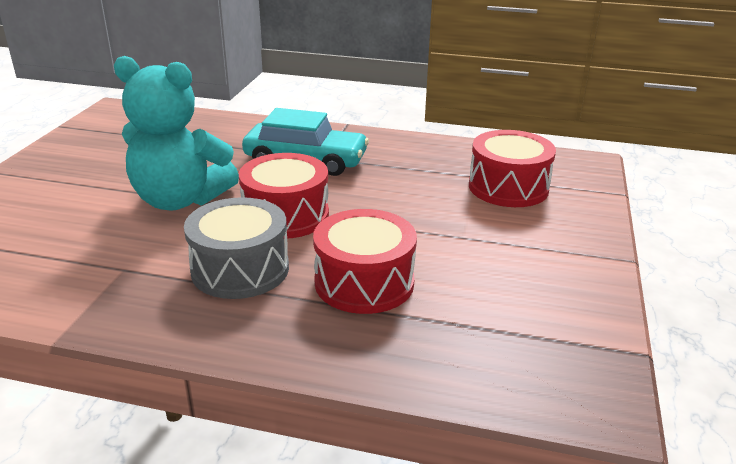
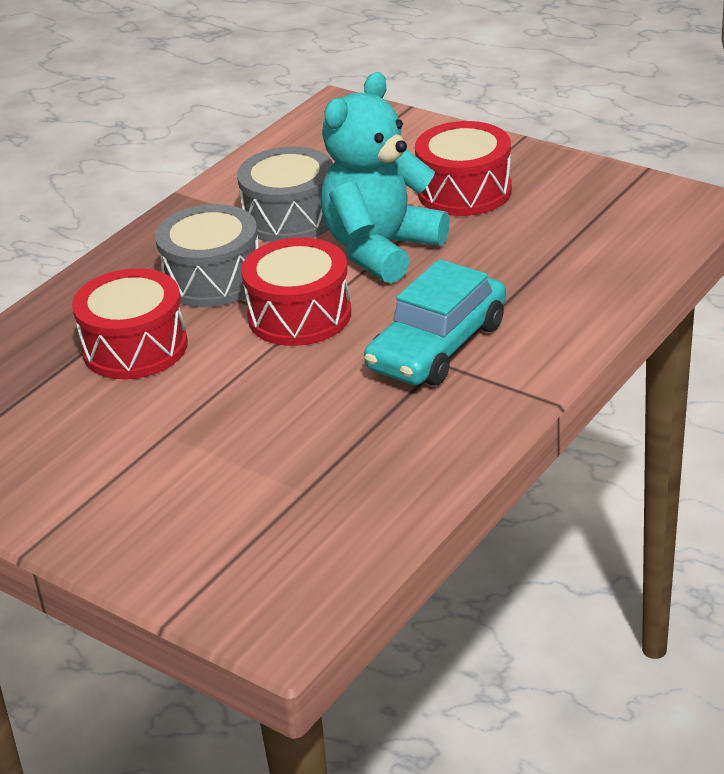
camera: 115 degrees right, 5 degrees up
red drum [469,130,556,207] -> red drum moved to [415,121,512,216]
none -> grey drum [237,146,333,242]

